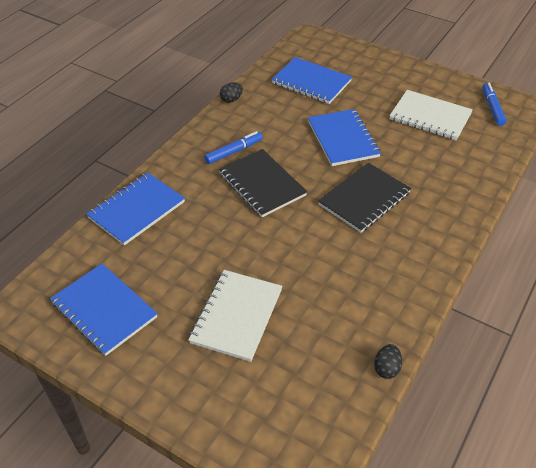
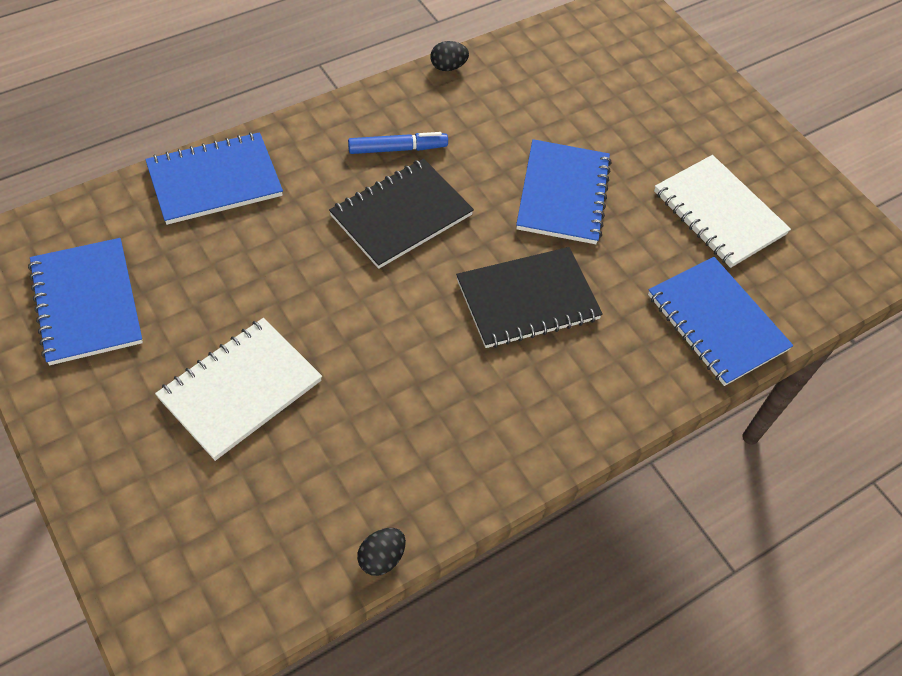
camera: 20 degrees right, 10 degrees up
black notebook [219,149,307,217] -> black notebook turned 60 degrees clockwise [329,159,474,269]
blue notebook [272,57,352,104] -> blue notebook moved to [648,257,793,386]
blue marker [483,83,507,126] -> none

